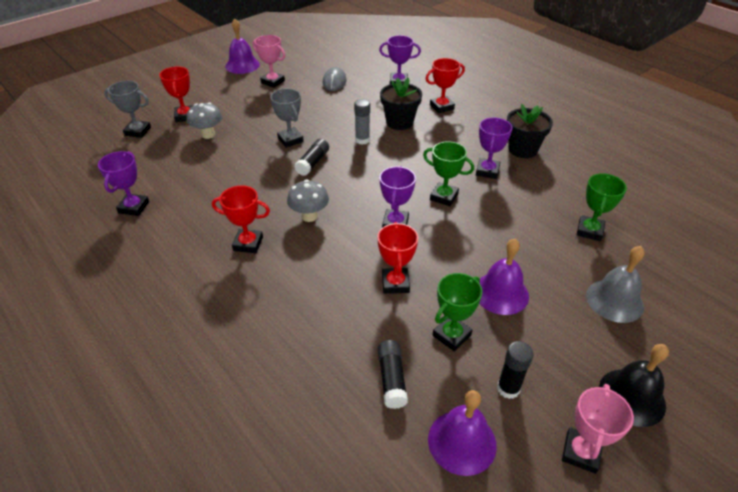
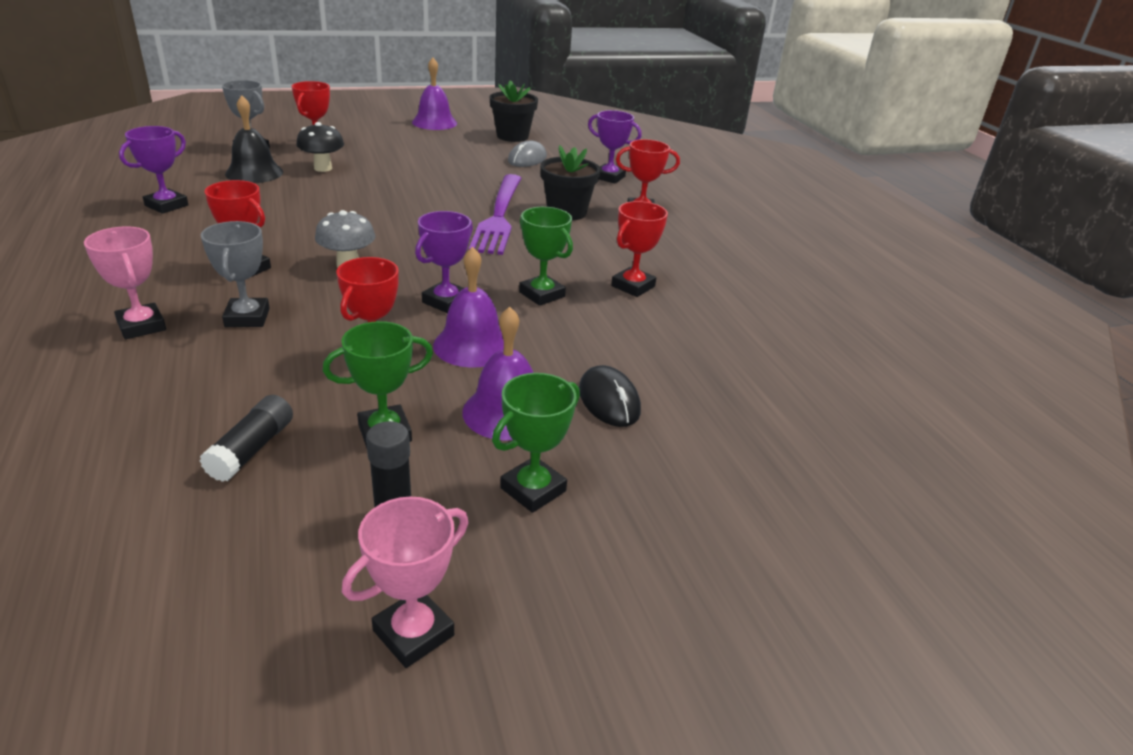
camera: 20 degrees right, 10 degrees down
grey mushroom [187,102,222,139] -> black mushroom [296,122,344,172]
pink trophy [253,35,285,88] -> pink trophy moved to [84,226,166,339]
grey trophy [270,89,304,148] -> grey trophy moved to [201,221,270,327]
black glue stick [294,139,329,176] -> none
grey glue stick [354,99,370,145] -> purple fork [469,174,521,255]
purple bell [428,390,497,476] -> purple bell moved to [433,246,504,368]
purple trophy [476,117,512,179] -> red trophy [611,201,668,297]
black flower pot [507,104,553,158] -> black flower pot moved to [490,80,538,142]
green trophy [577,173,627,241] -> green trophy moved to [492,373,580,513]
grey bell [586,246,645,323] -> none
black bell [599,344,669,427] -> black bell moved to [225,95,283,183]
none -> black mouse [579,365,641,427]

